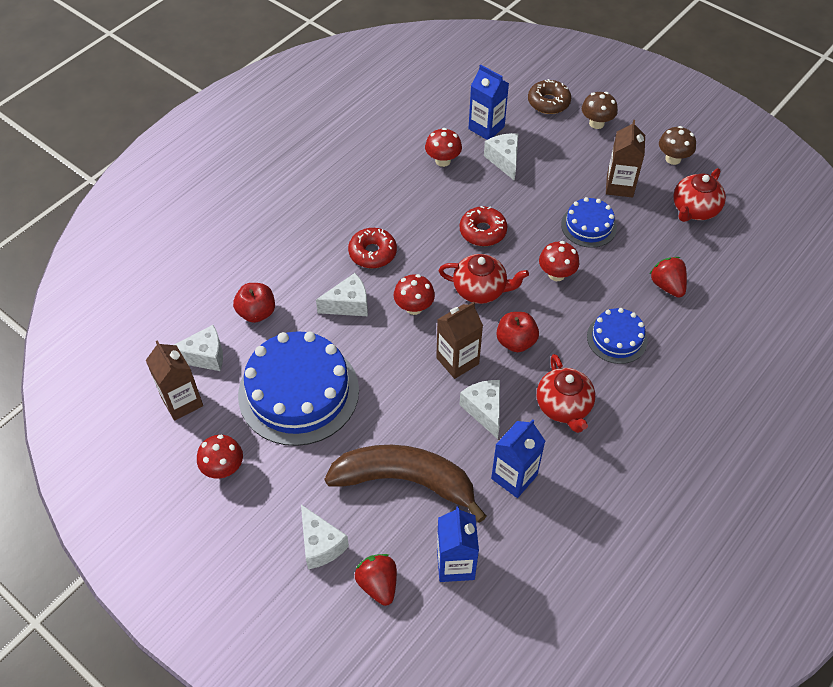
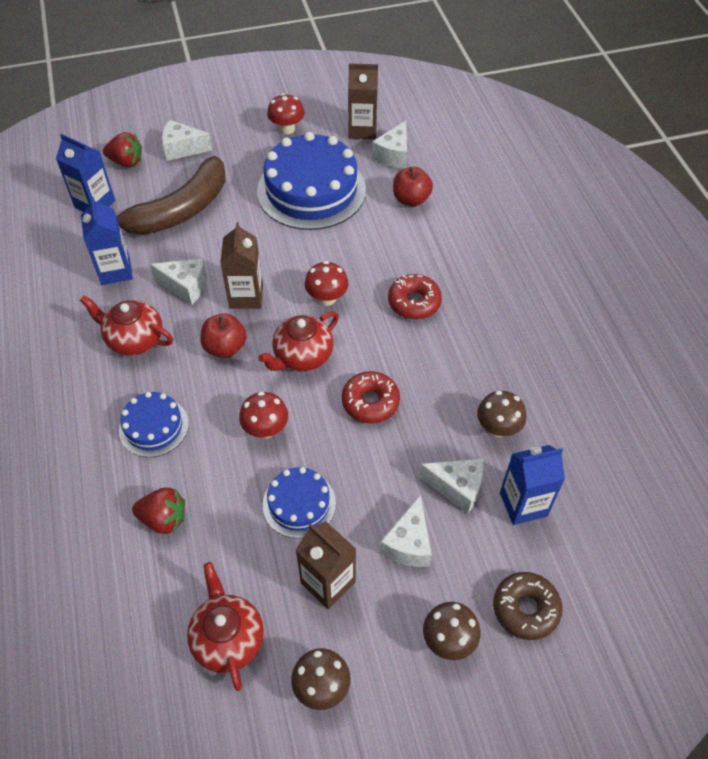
camera: 125 degrees right, 0 degrees up
white cheese [316,273,368,316] -> white cheese moved to [380,495,432,567]
red mushroom [425,128,462,167] -> brown mushroom [477,391,526,437]

